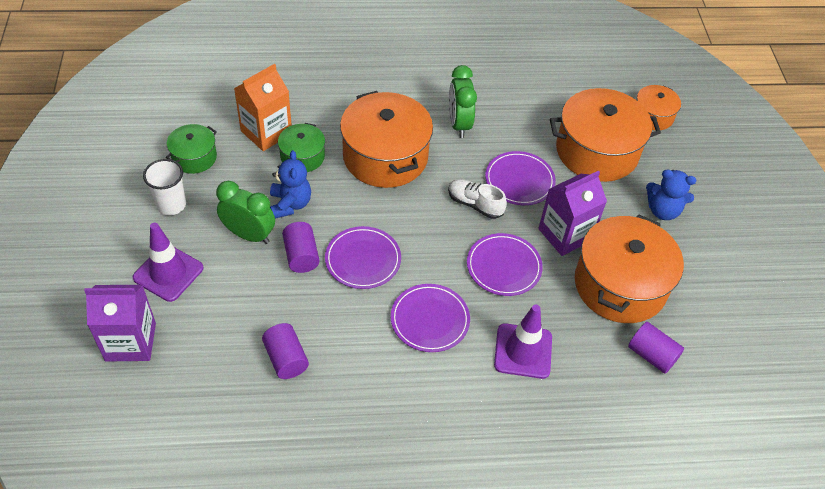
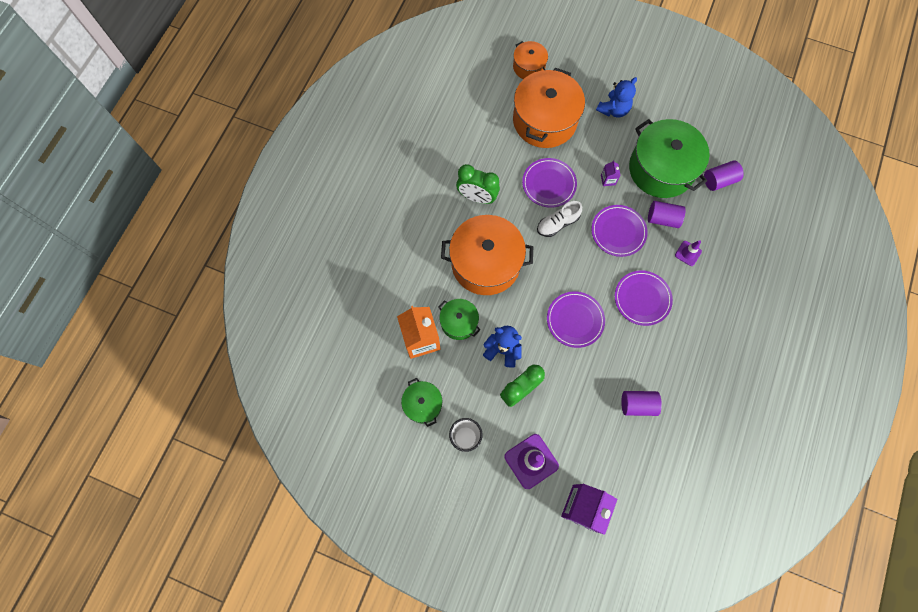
camera: 60 degrees left, 20 degrees up
purple cylinder [282,222,320,273] -> purple cylinder moved to [648,201,685,228]
purple traffic cone [494,305,552,379] -> purple traffic cone [675,240,702,266], size x0.55
purple carton [538,171,607,256] -> purple carton [601,160,621,186], size x0.44
orange pot [575,214,684,323] -> green pot [629,119,710,198]

